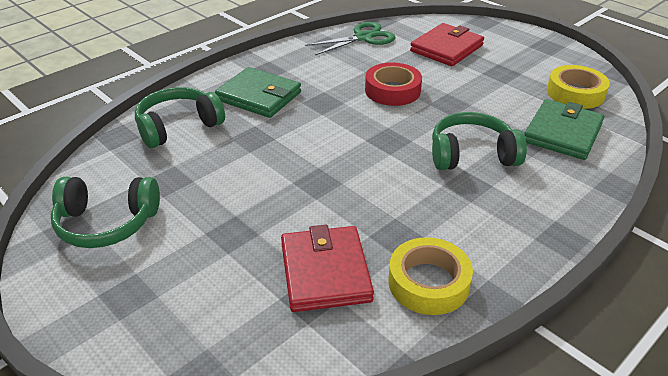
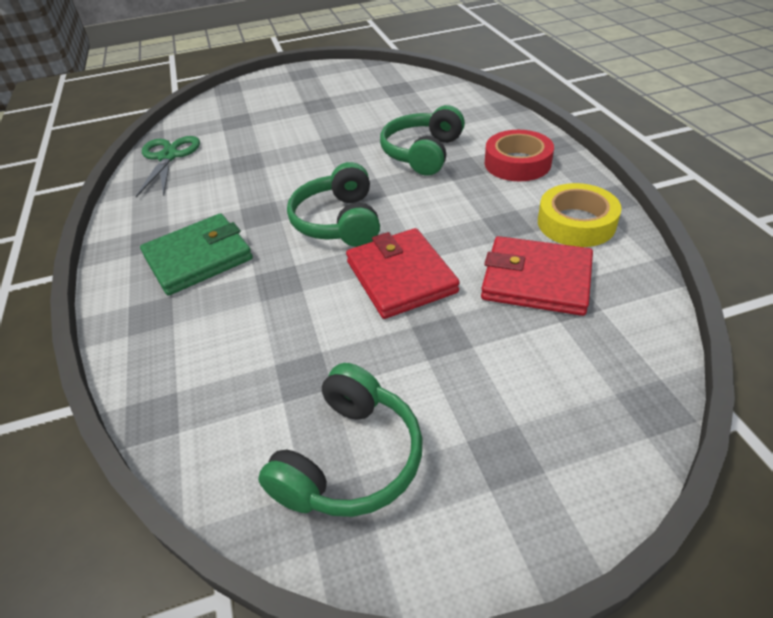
camera: 60 degrees left, 5 degrees up
green headphones [135,87,225,148] -> green headphones moved to [287,162,380,247]
red tape [365,62,422,106] -> red tape moved to [485,130,554,181]
red wallet [410,23,484,66] -> red wallet moved to [346,228,460,319]
green wallet [524,99,604,160] -> none
yellow tape [547,65,610,109] -> none

